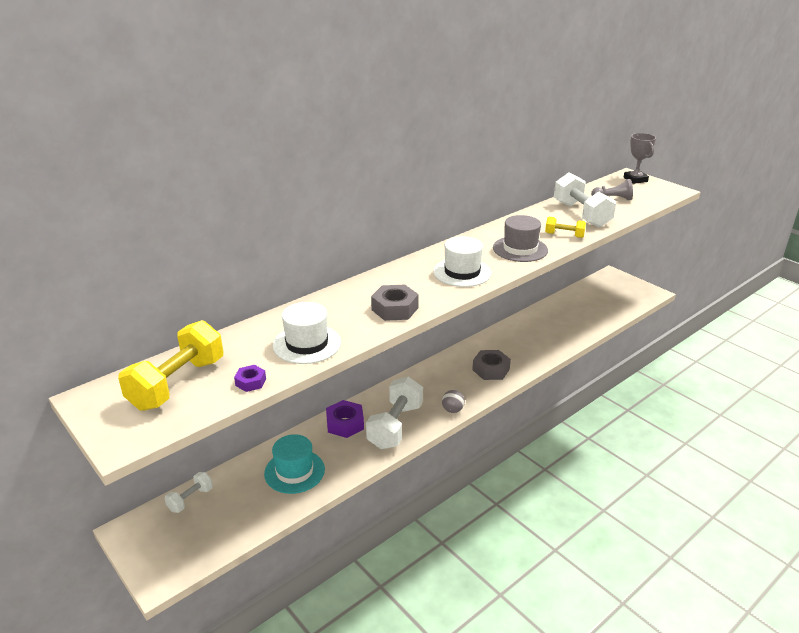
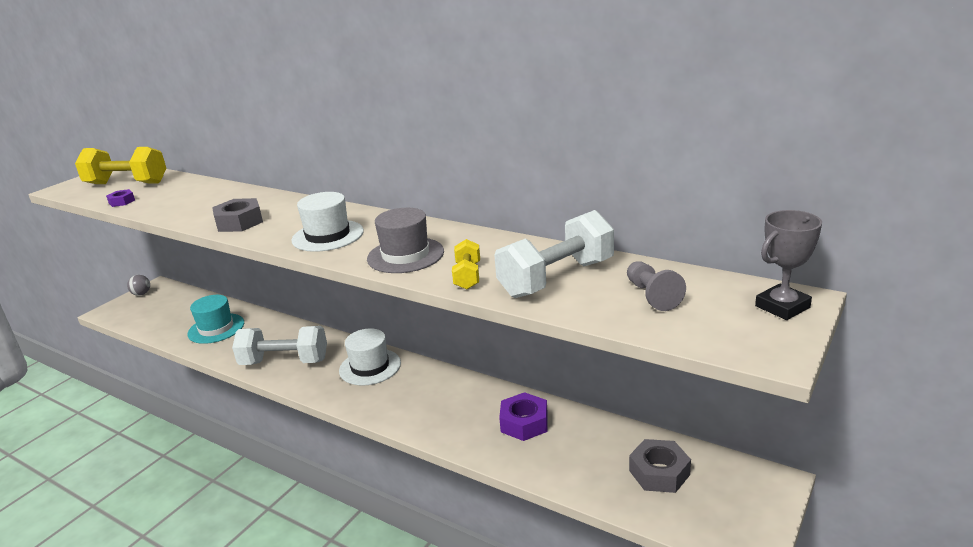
camera: 75 degrees right, 5 degrees down
white dumbbell [165,472,213,513] -> none
white hat [273,302,341,364] -> white hat moved to [339,329,401,386]
purple nut [326,400,364,438] -> purple nut moved to [499,392,548,441]
grey ball [442,390,465,413] -> grey ball moved to [127,275,150,296]
grey nut [472,350,511,380] -> grey nut moved to [629,439,691,493]

